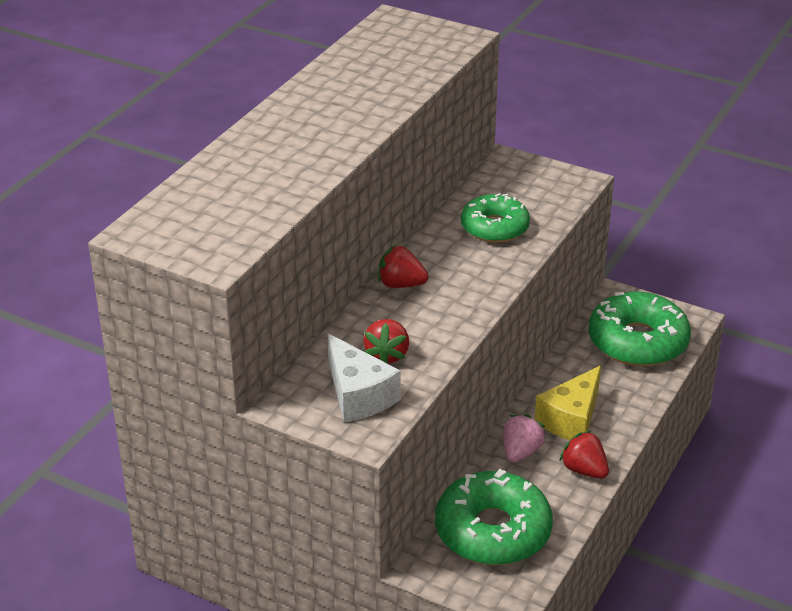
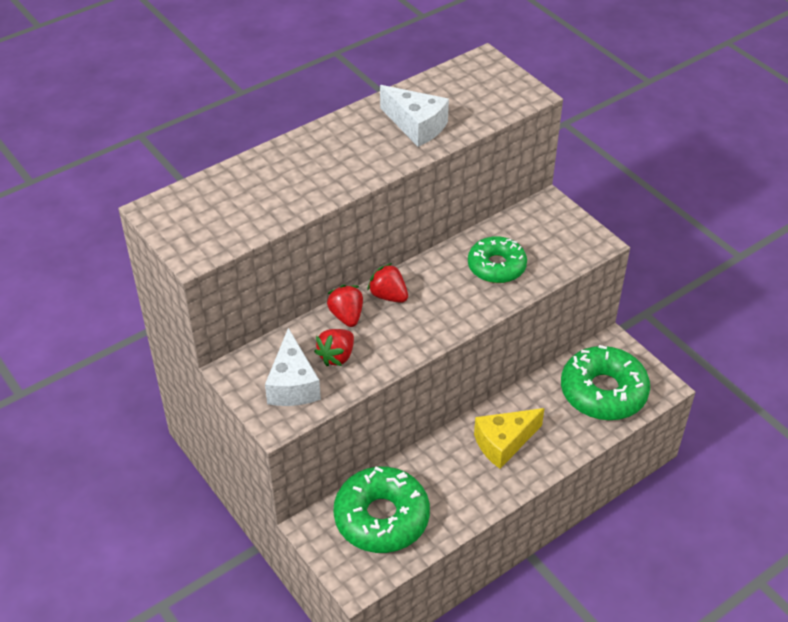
camera: 25 degrees right, 10 degrees up
pink strawberry [503,414,546,463] -> none
red strawberry [559,431,609,479] -> red strawberry moved to [327,285,363,327]
none -> white cheese [380,85,449,147]

